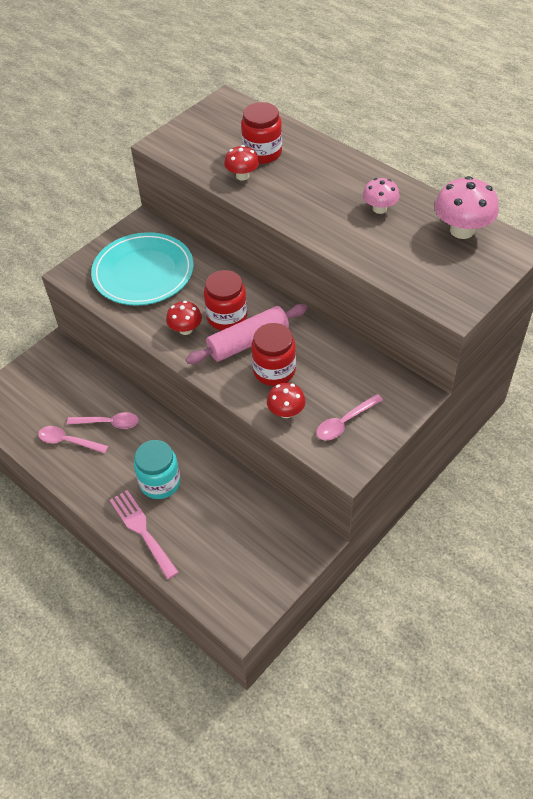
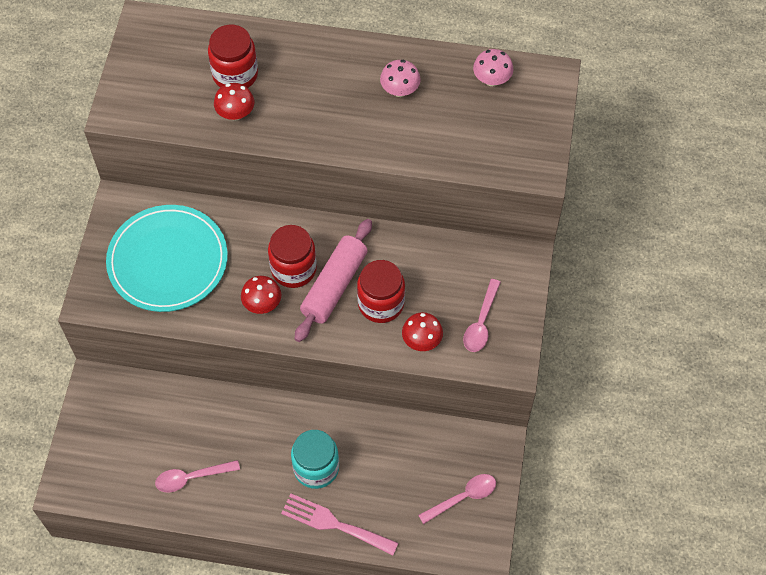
camera: 35 degrees left, 10 degrees up
pink spoon [67,412,139,429] -> pink spoon moved to [418,474,496,524]
pink mushroom [435,176,499,239] -> pink mushroom [473,49,513,86], size x0.60

